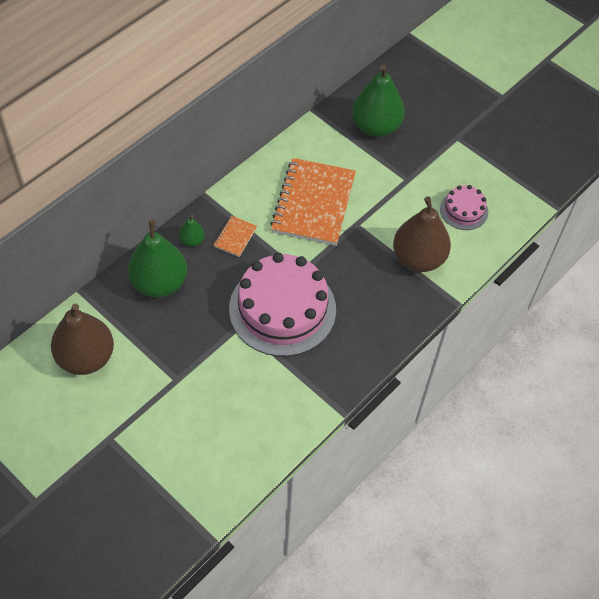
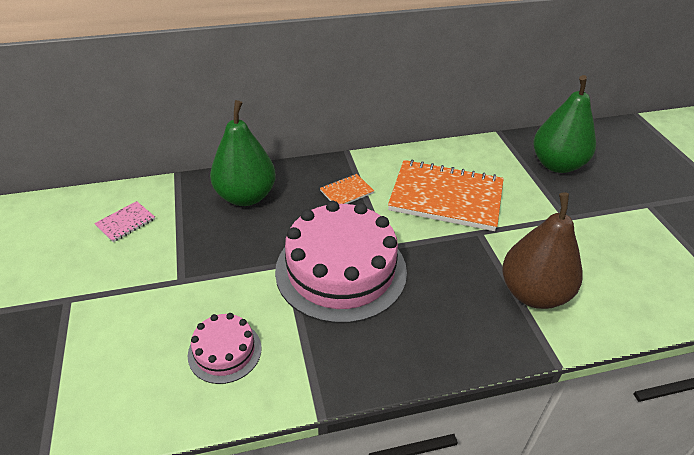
camera: 35 degrees right, 15 degrees down
brown pear [51,304,114,375] -> pink notebook [94,201,155,242]
green pear [179,215,205,246] -> none
orange notebook [270,158,356,246] -> orange notebook turned 60 degrees clockwise [388,160,504,231]
pink cake [440,185,488,230] -> pink cake moved to [188,313,262,384]

